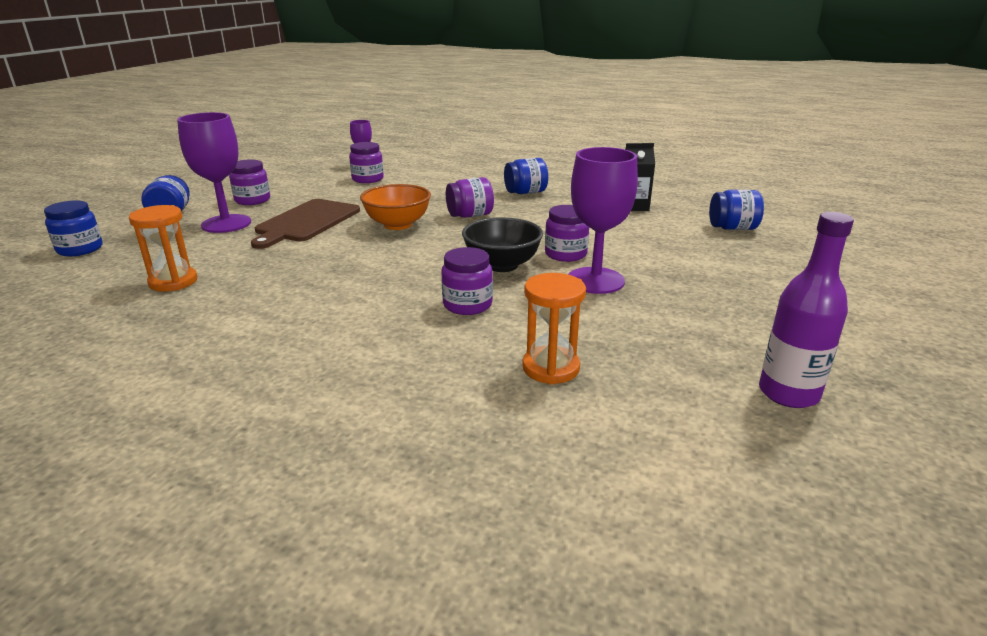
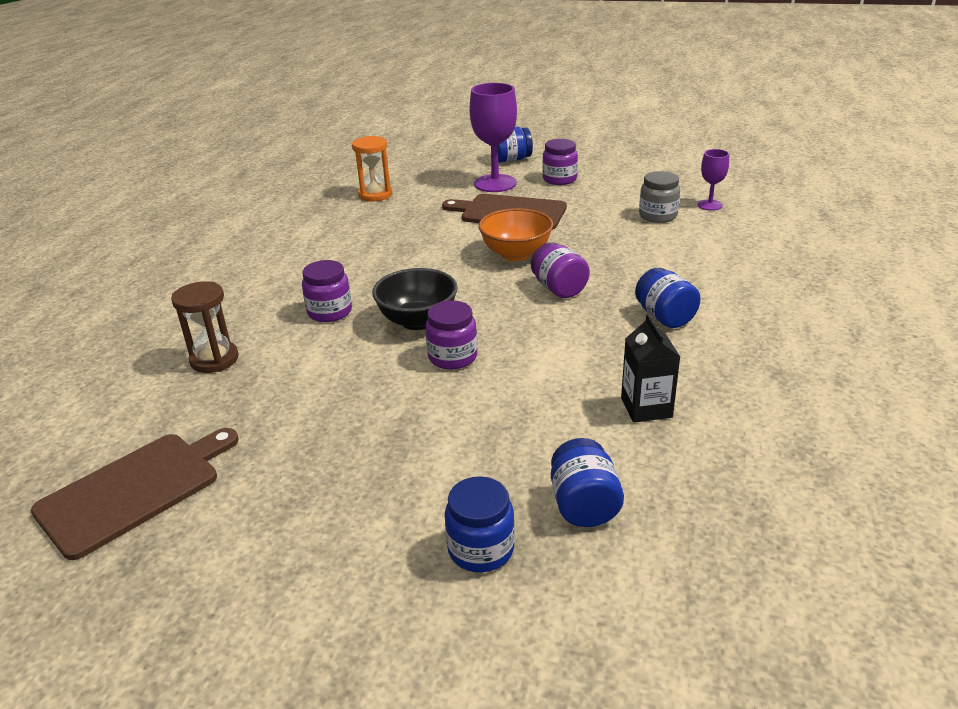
camera: 85 degrees right, 5 degrees up
blue jar [44,201,102,256] -> blue jar moved to [445,476,515,572]
purple jar [349,142,384,183] -> grey jar [639,171,680,223]
orange hourglass [522,273,586,384] -> brown hourglass [171,281,239,373]
purple goblet [568,147,638,294] -> none
purple bottle [759,212,854,408] -> brown cutting board [31,428,239,560]

